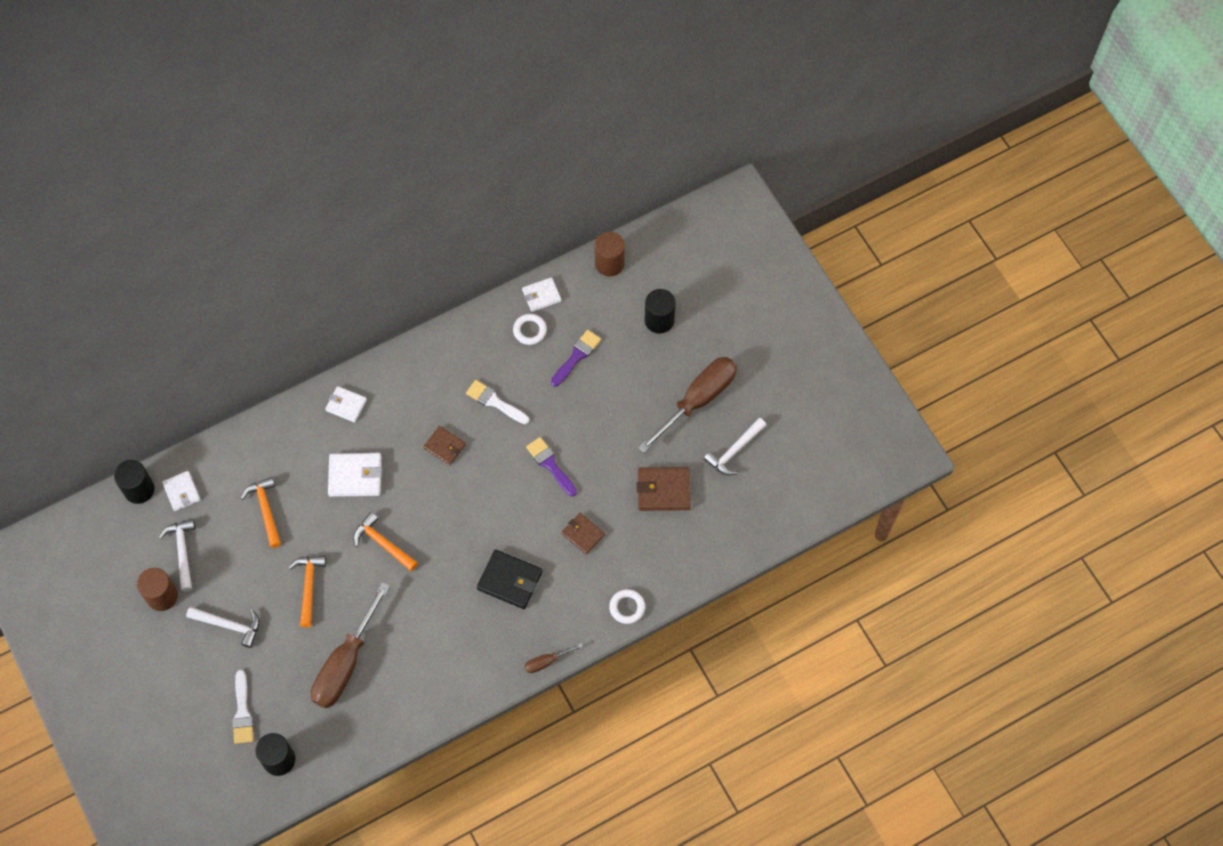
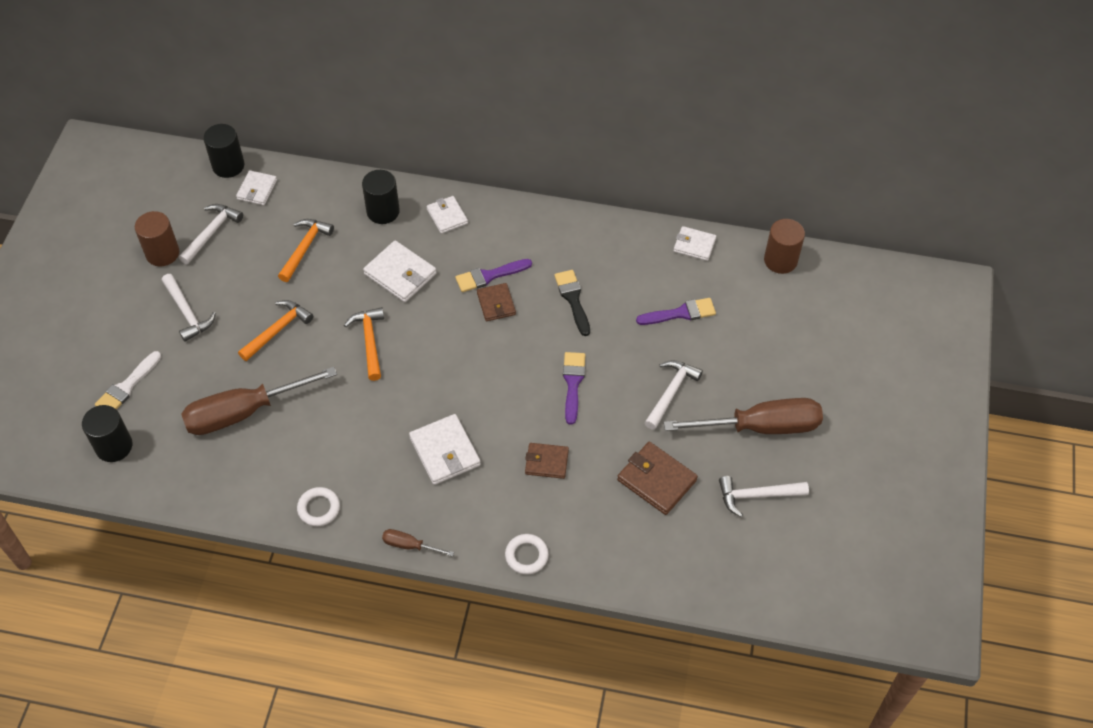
camera: 40 degrees right, 10 degrees down
white brush [466,380,529,424] -> black brush [554,270,590,336]
black wallet [477,549,542,609] -> white wallet [409,414,481,485]
white ring [513,314,547,345] -> white ring moved to [297,487,340,526]
brown wallet [562,513,605,555] -> brown wallet turned 75 degrees counterclockwise [525,443,569,479]
black cylinder [645,289,676,334] -> black cylinder moved to [362,170,400,224]
none -> purple brush [455,259,532,292]
none -> white hammer [645,360,703,430]

